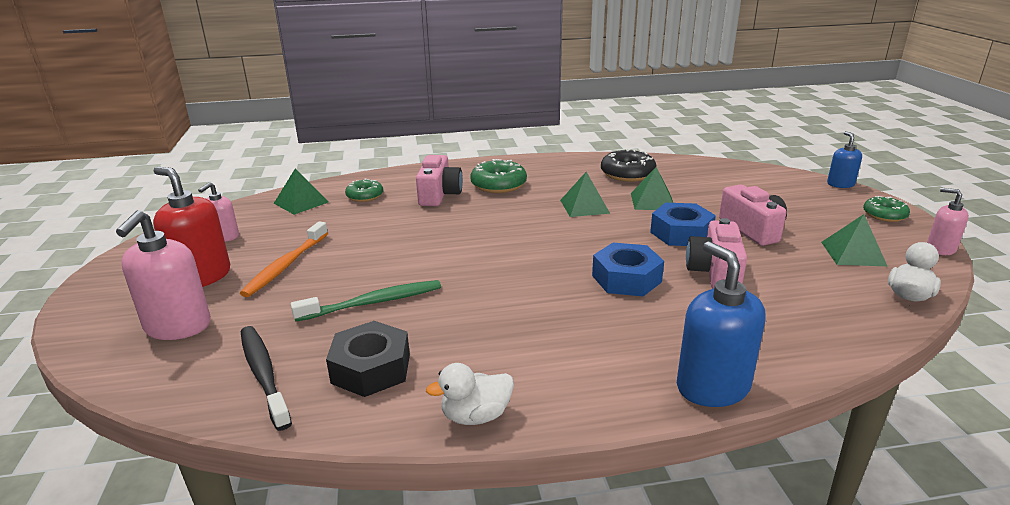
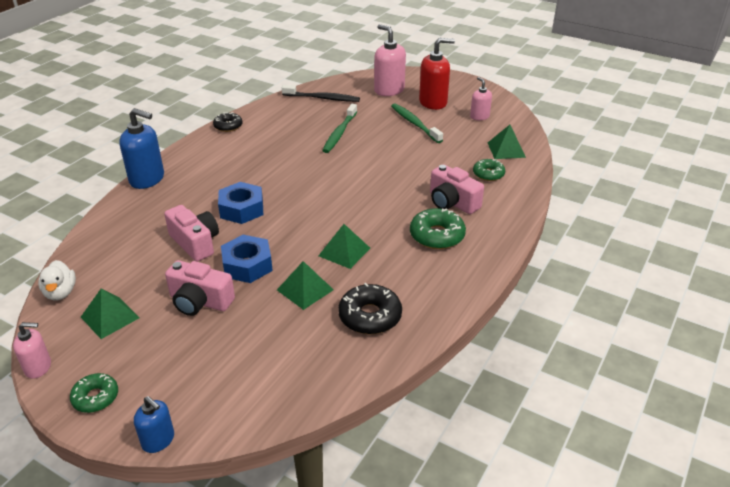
camera: 130 degrees right, 10 degrees up
orange toothbrush [240,221,328,297] -> green toothbrush [391,103,443,143]
black nut [326,321,410,397] -> none
white duck [426,363,514,425] -> black donut [213,112,242,132]

